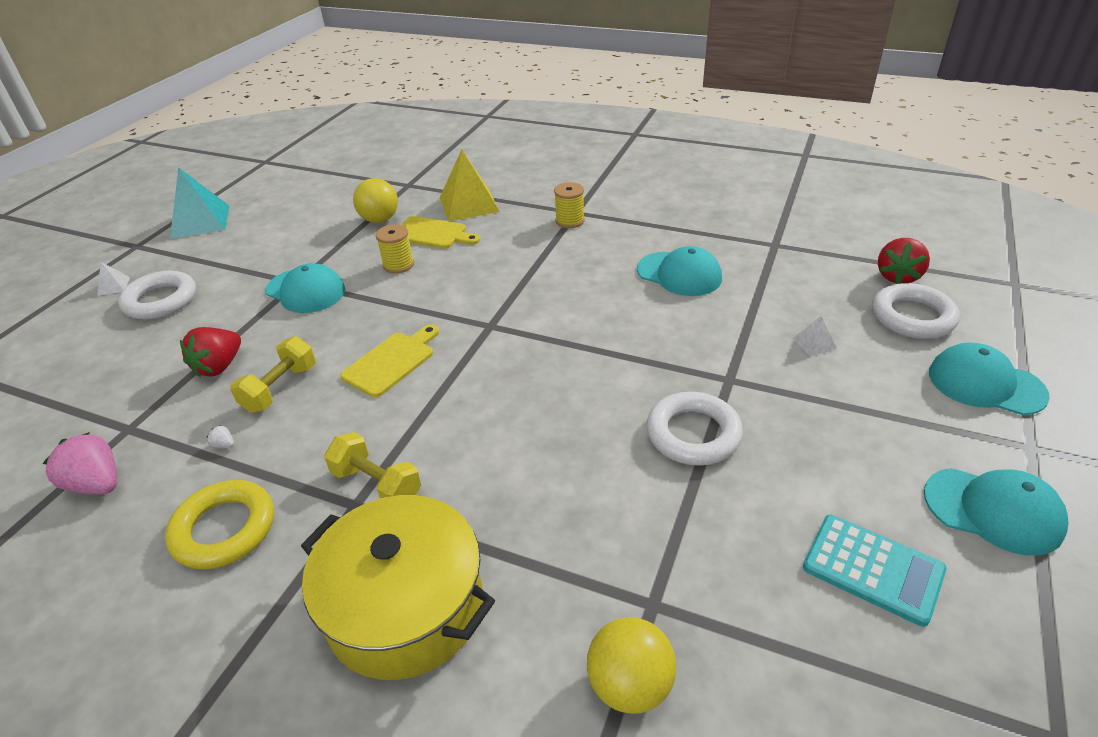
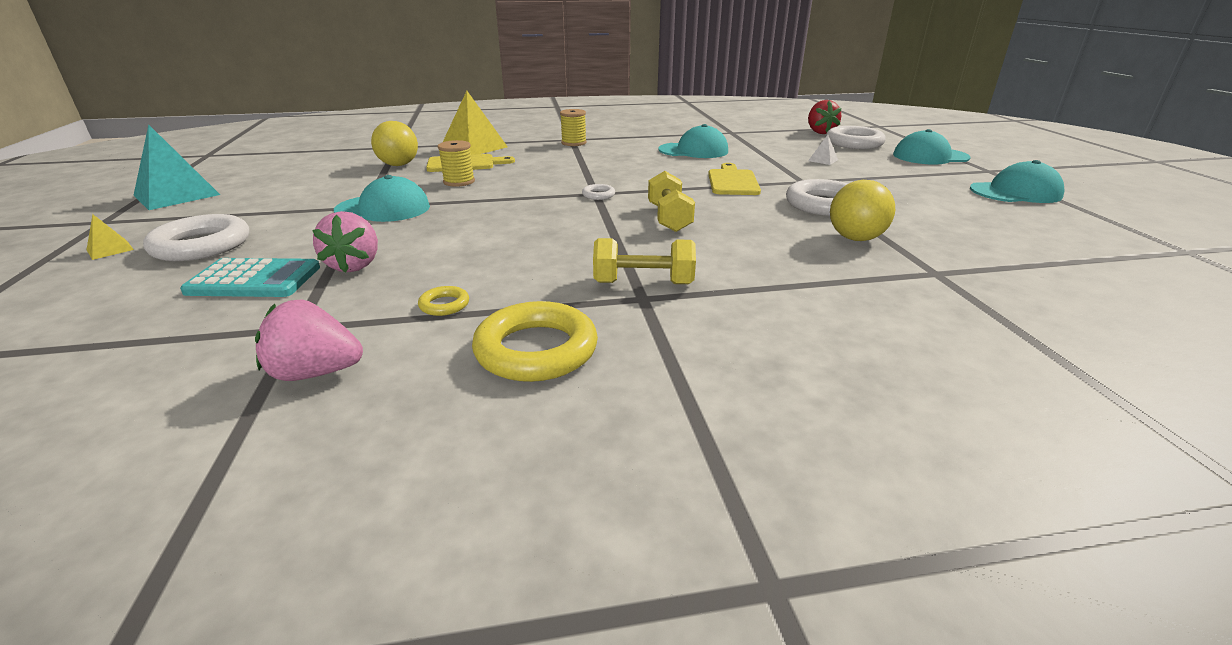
camera: 35 degrees left, 10 degrees down
white pyramid [97,262,130,296] -> yellow pyramid [86,214,134,260]
red strawberry [180,327,241,377] -> pink strawberry [312,211,378,273]
white strawberry [207,425,234,448] -> yellow ring [418,286,469,316]
yellow dumbbell [230,336,316,413] -> yellow dumbbell moved to [648,171,695,232]
yellow pot [301,495,495,680] -> none
yellow cutting board [341,325,439,397] -> yellow cutting board moved to [708,163,761,195]
yellow ball [587,617,677,714] -> yellow ball moved to [830,180,895,241]
turquoise calculator [803,515,947,627] -> turquoise calculator moved to [180,258,320,297]
none -> white ring [582,184,615,200]

